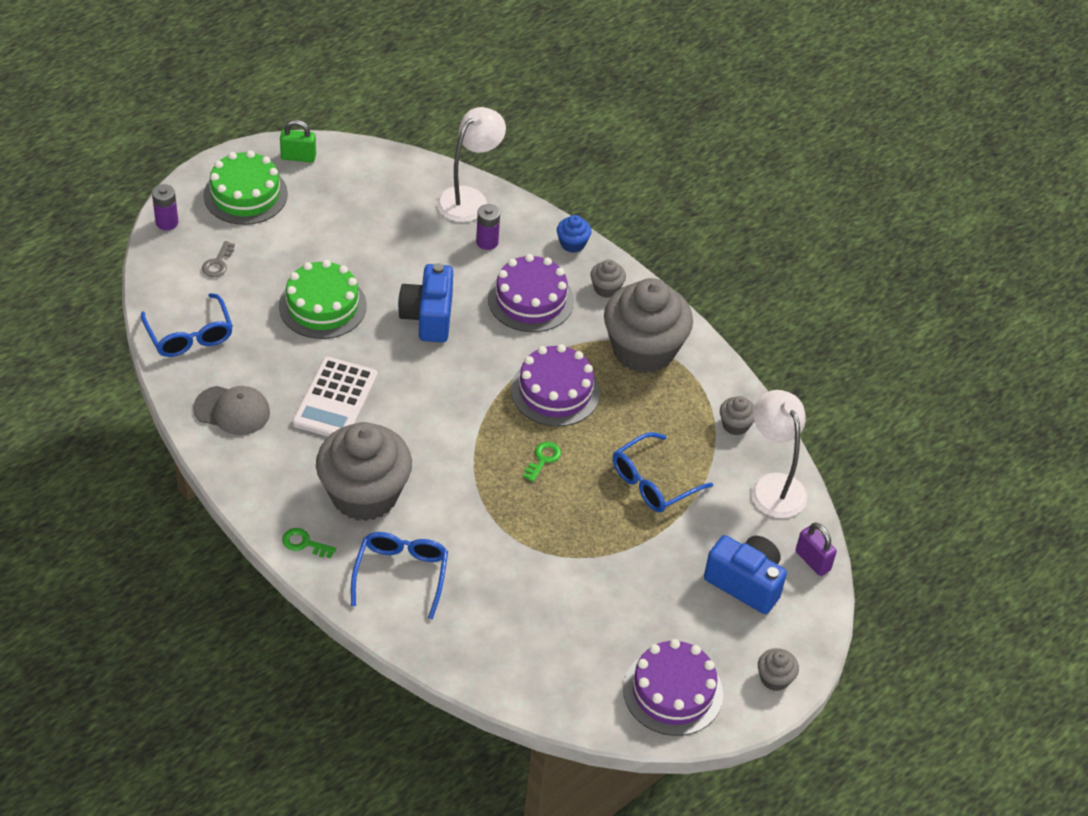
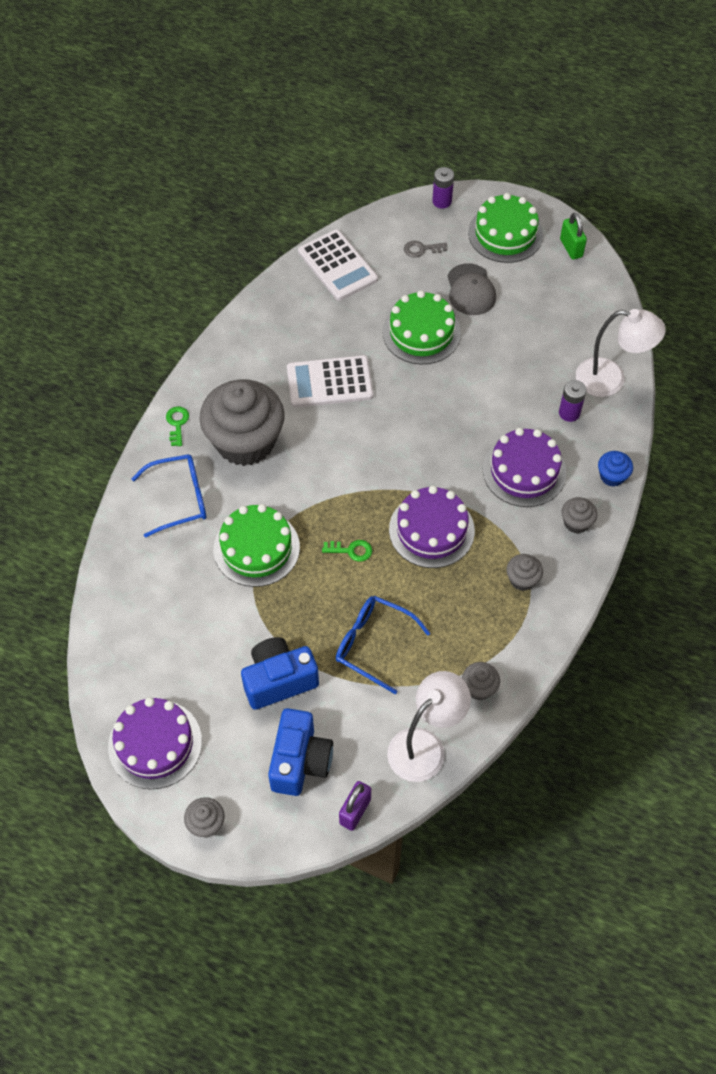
camera: 70 degrees right, 10 degrees up
blue glasses [141,293,233,357] -> white calculator [298,229,378,301]
grey cap [193,386,270,435] -> grey cap moved to [447,263,496,315]
blue camera [398,263,453,342] -> blue camera moved to [241,637,319,710]
grey cupcake [604,278,693,373] -> grey cupcake [506,554,543,591], size x0.41
none -> green cake [214,504,300,587]

